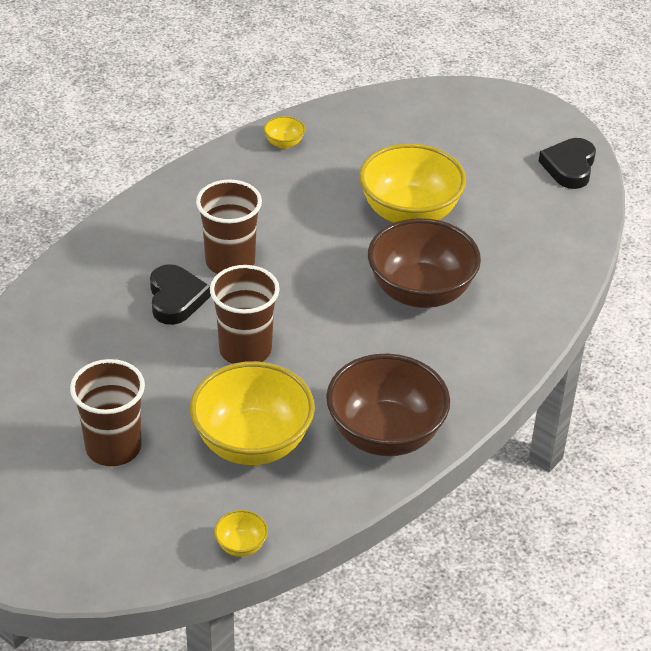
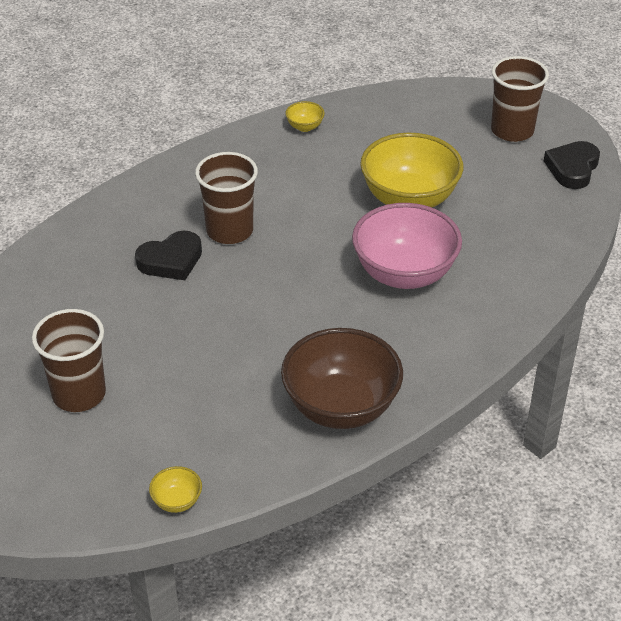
camera: 10 degrees right, 0 degrees up
black heart [150,264,211,325] -> black heart turned 60 degrees clockwise [135,231,202,280]
yellow bowl [190,361,315,465] -> none
brown cup [210,265,280,364] -> brown cup moved to [491,56,549,142]
brown bowl [368,218,481,308] -> pink bowl [352,203,462,289]

